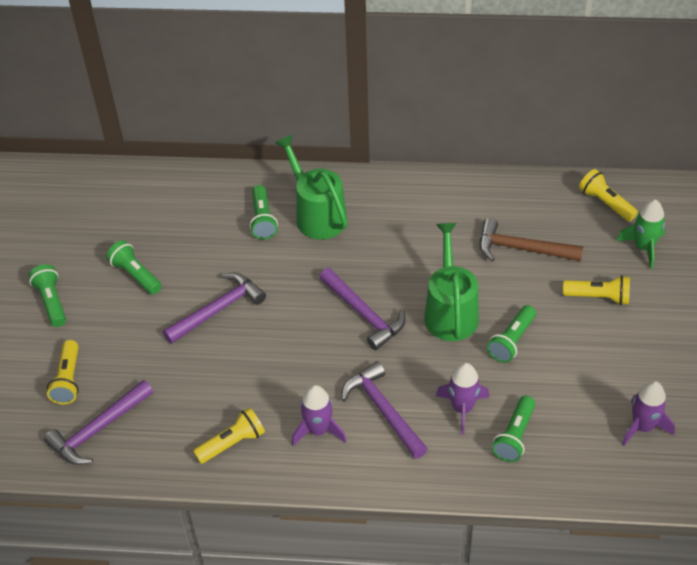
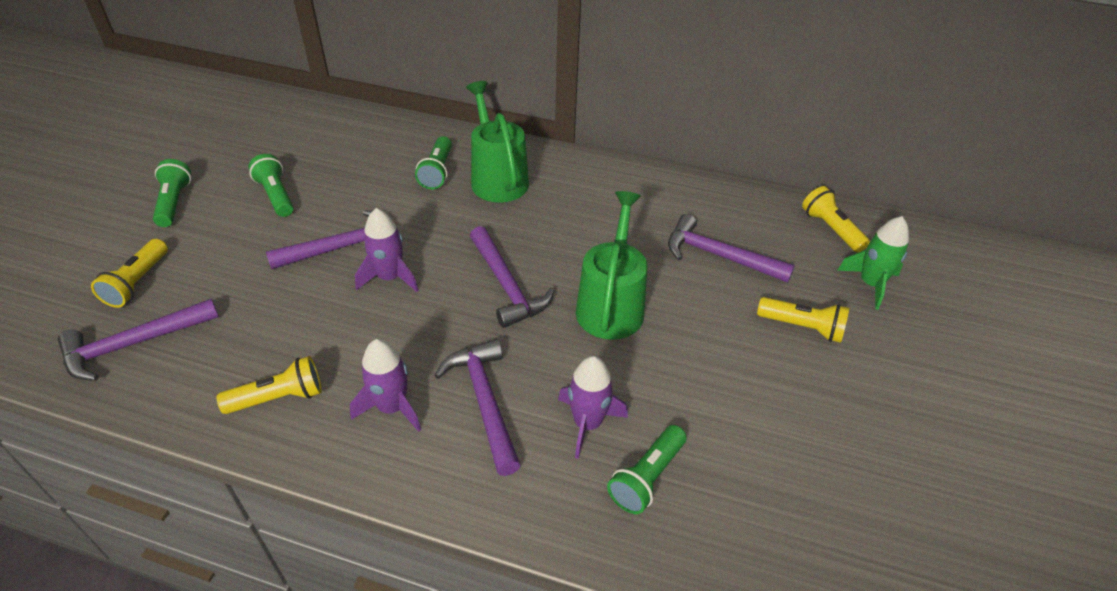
camera: 10 degrees right, 5 degrees down
brown hammer [480,218,583,261] -> purple hammer [668,214,795,283]
green flashlight [487,305,536,363] -> none
purple rocket [622,381,675,446] -> purple rocket moved to [355,208,419,292]

